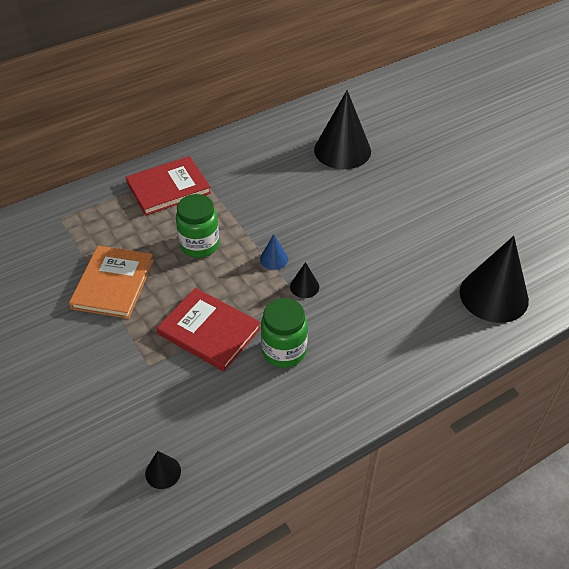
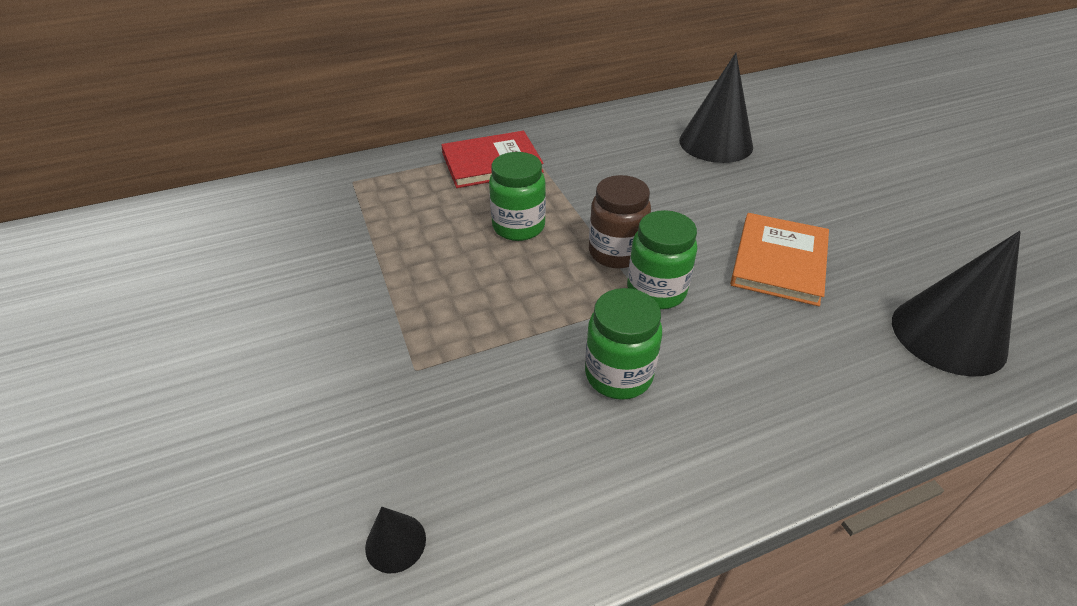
camera: 10 degrees right, 5 degrees down
orange book [69,246,154,319] -> orange book moved to [730,213,829,306]
red book [157,288,261,371] -> none
blue cone [260,234,288,270] -> brown jar [589,175,651,268]
black cone [290,262,319,298] -> green jar [627,210,697,309]

